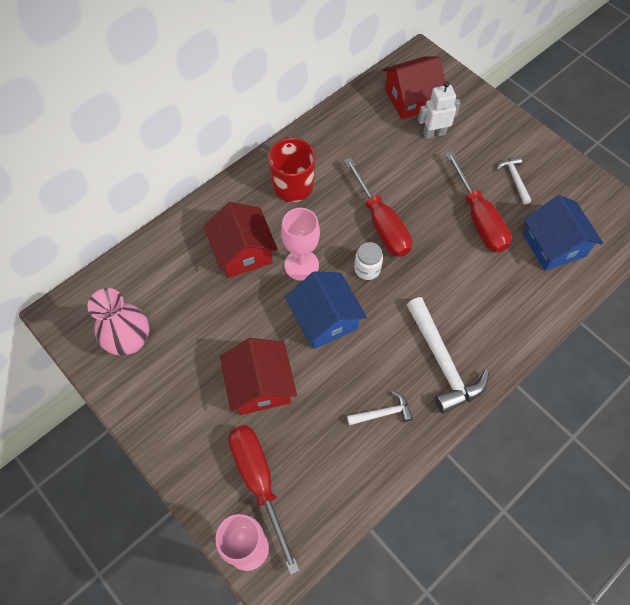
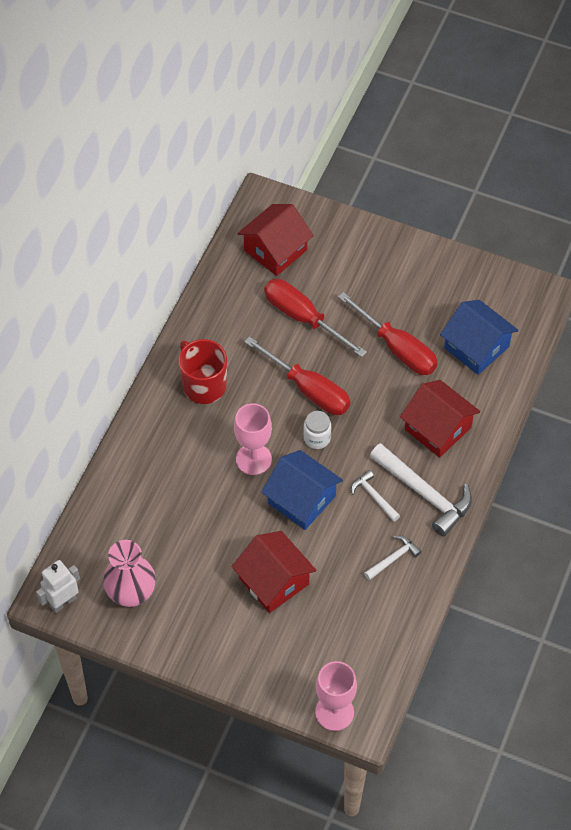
camera: 25 degrees left, 5 degrees down
red house [204,202,278,278] -> red house moved to [400,380,480,458]
red screwdriver [228,425,300,575] -> red screwdriver moved to [264,279,367,357]
white robot [418,82,461,139] -> white robot moved to [36,560,80,613]
white hammer [497,156,531,204] -> white hammer moved to [351,470,400,522]

